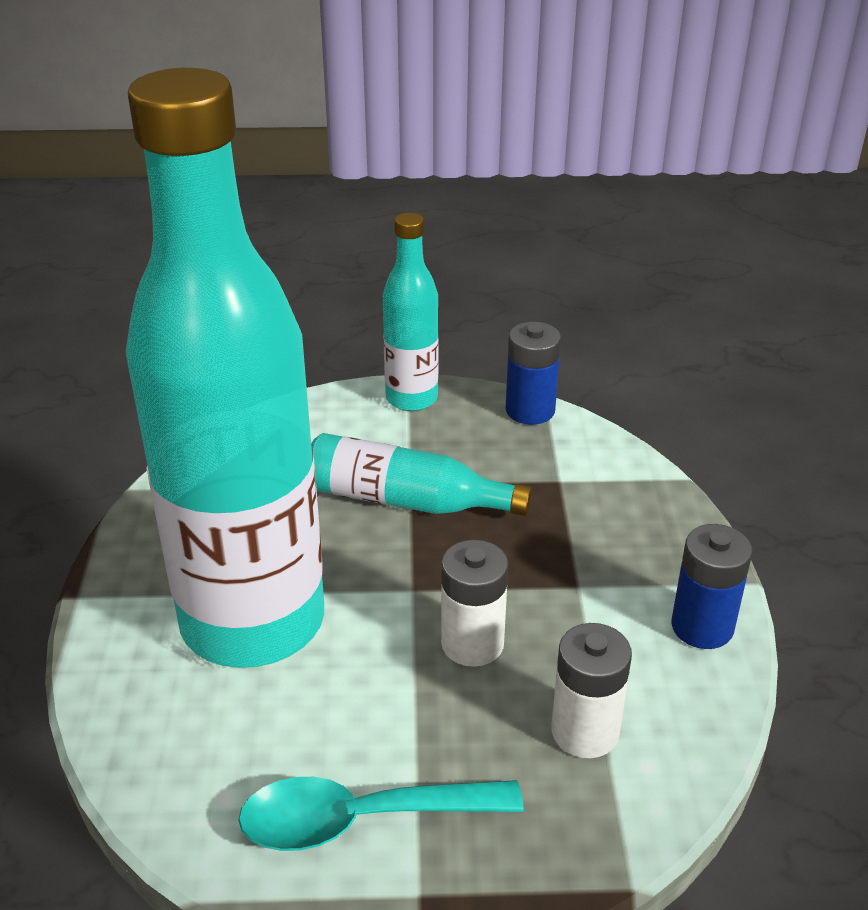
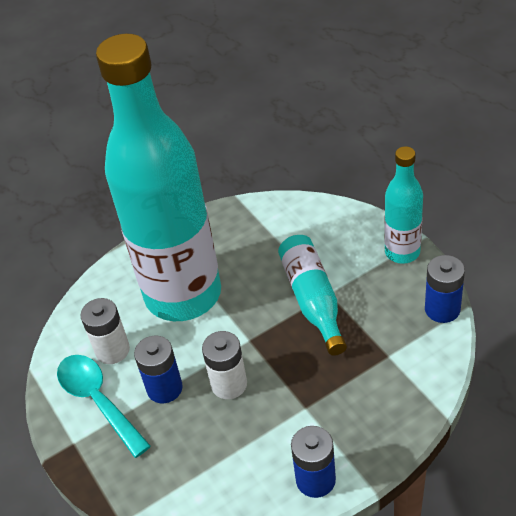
camera: 65 degrees right, 10 degrees up
white battery [551,623,632,758] -> white battery moved to [81,298,130,364]
none -> blue battery [134,336,183,404]

